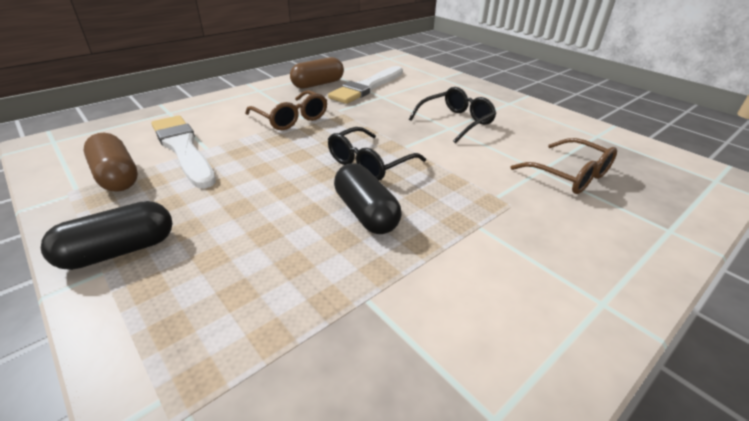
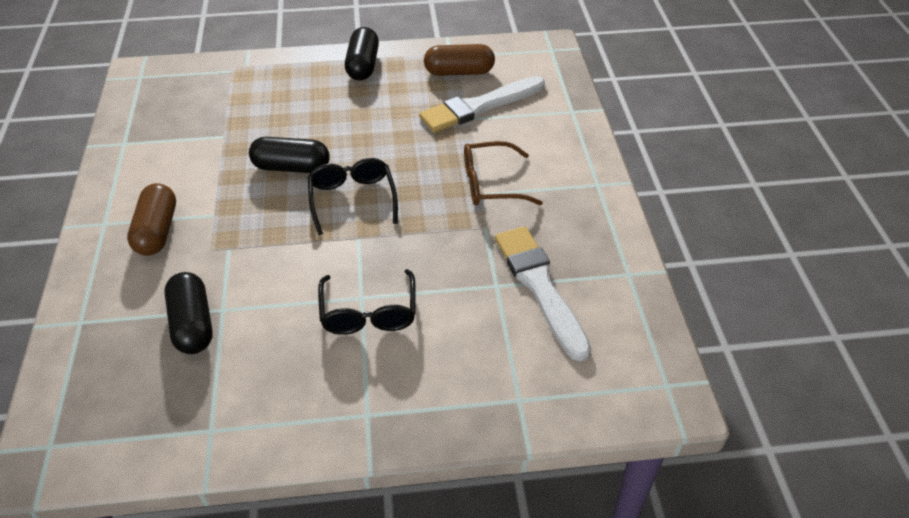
camera: 125 degrees right, 10 degrees up
white brush [151,115,216,189] -> white brush turned 150 degrees clockwise [419,76,545,132]
brown capsule [290,57,344,89] -> brown capsule moved to [127,183,176,256]
brown glasses [510,138,617,194] -> black capsule [164,272,213,354]

